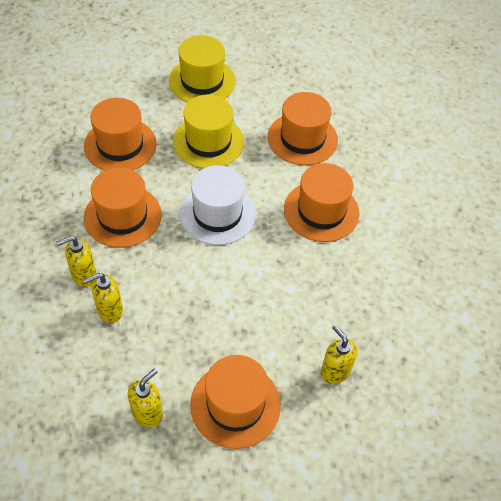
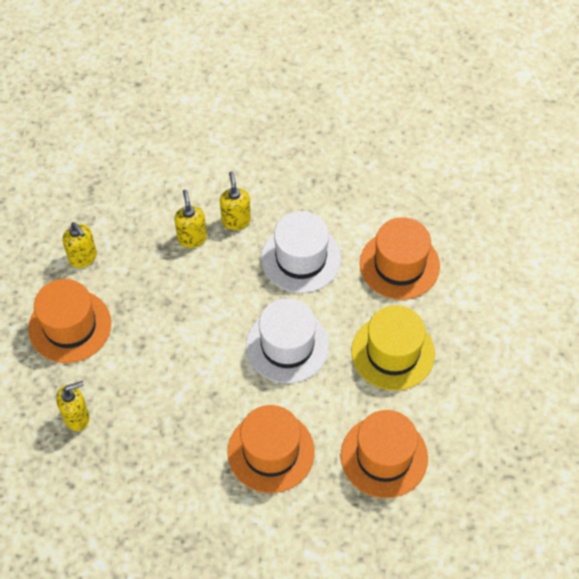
camera: 105 degrees right, 5 degrees up
orange hat [84,167,162,248] -> white hat [261,211,341,293]
yellow hat [169,35,236,103] -> none

